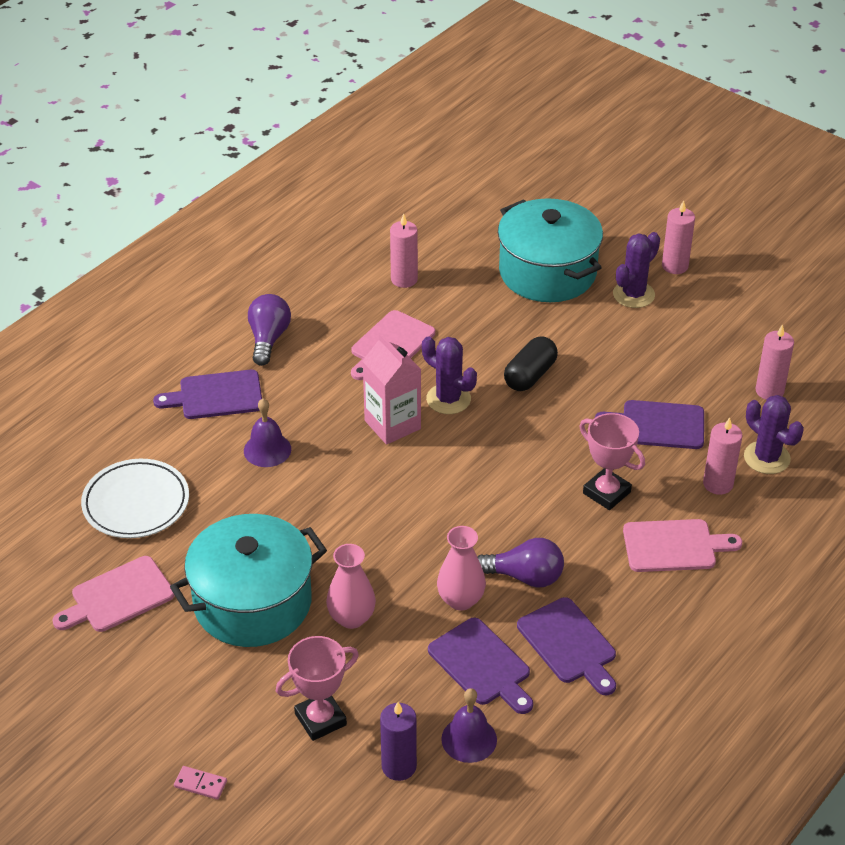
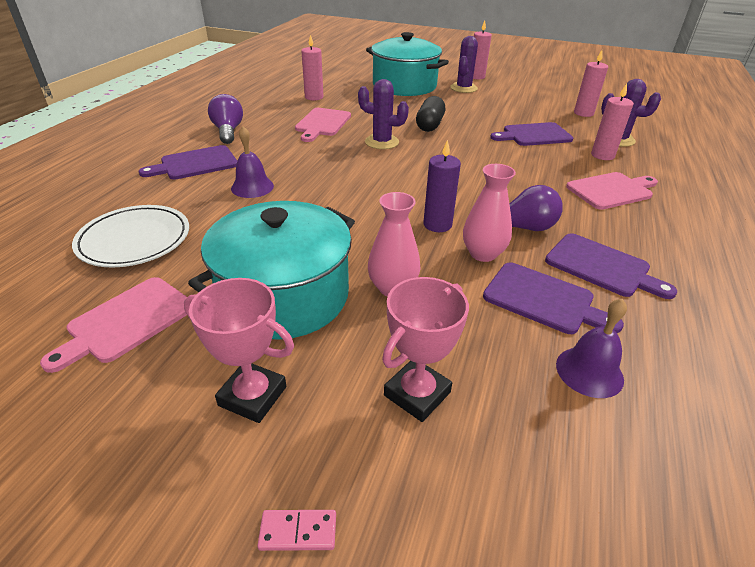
camera: 20 degrees left, 5 degrees down
pink carton [363,333,421,445] -> none
purple candle [380,702,417,781] -> purple candle moved to [423,140,461,232]
pink trophy [579,413,645,510] -> pink trophy moved to [184,278,294,423]

